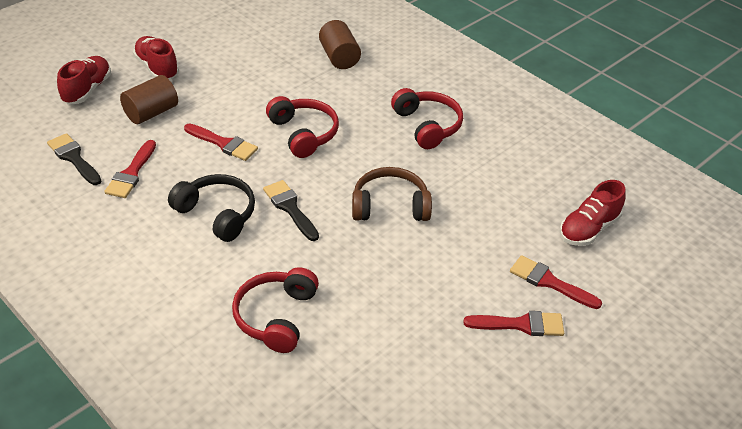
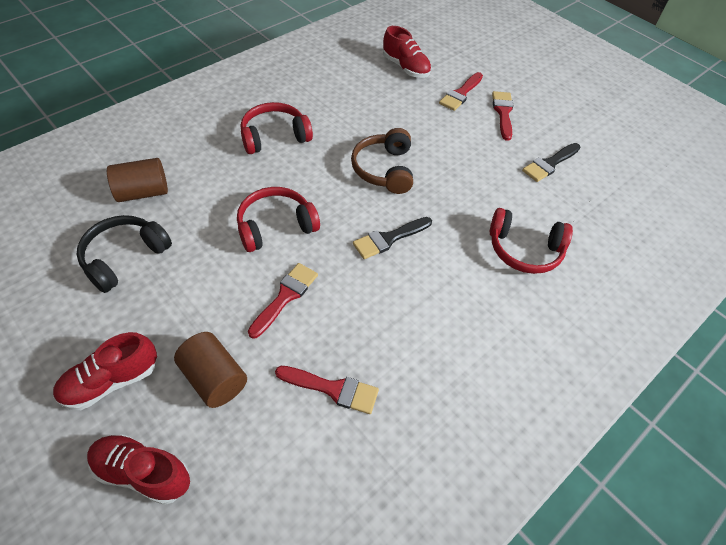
camera: 90 degrees left, 10 degrees up
black brush [47,133,101,185] -> black brush moved to [522,143,580,182]
black headphones [168,174,255,242] -> black headphones moved to [76,215,172,293]

